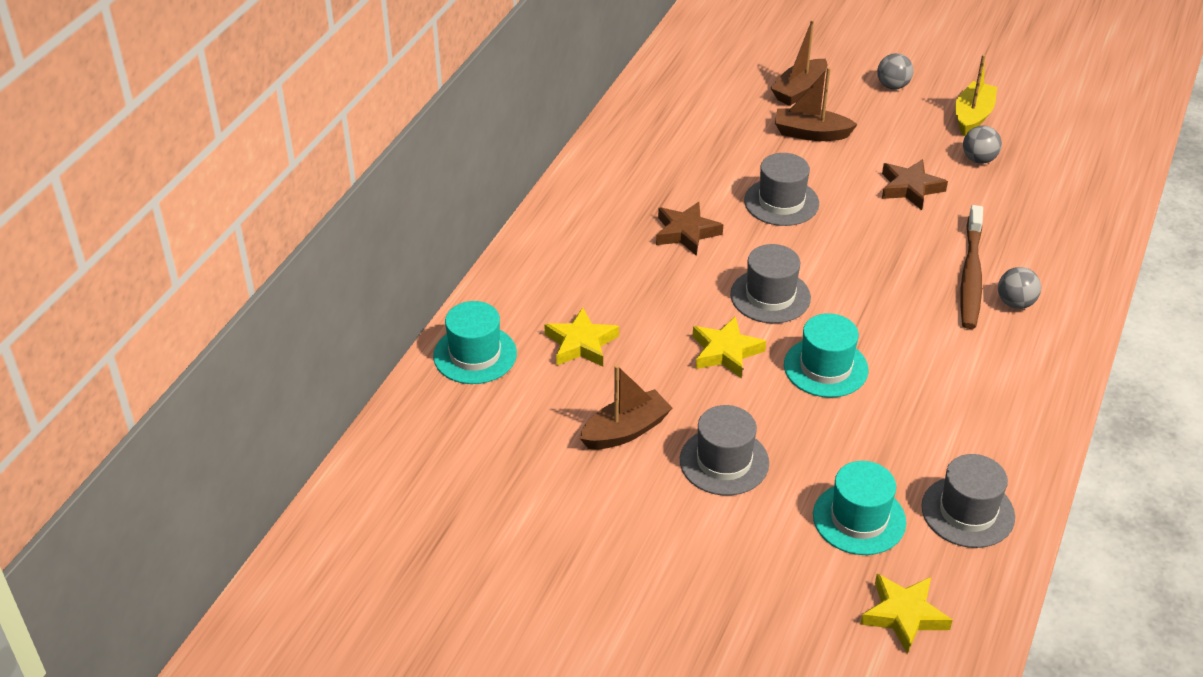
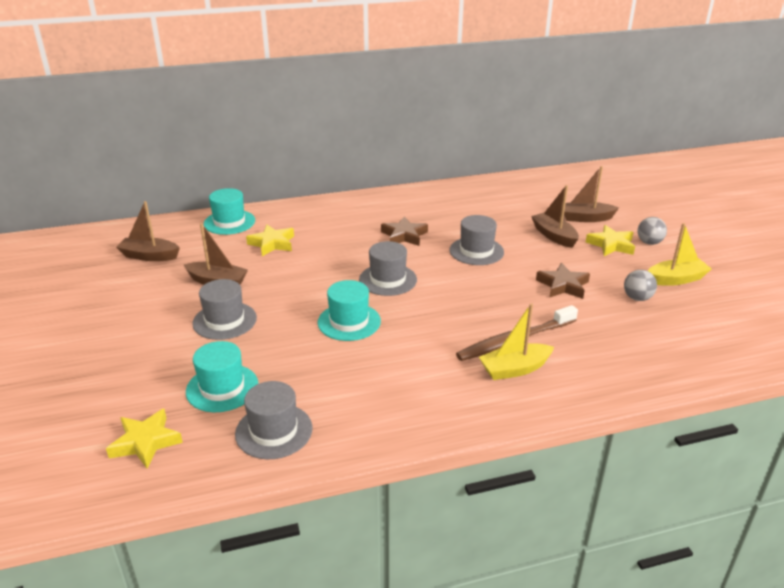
camera: 50 degrees right, 10 degrees down
yellow star [692,316,766,379] -> yellow star moved to [585,225,635,256]
grey ball [998,267,1041,309] -> yellow boat [479,303,554,380]
none -> brown boat [116,201,180,261]

